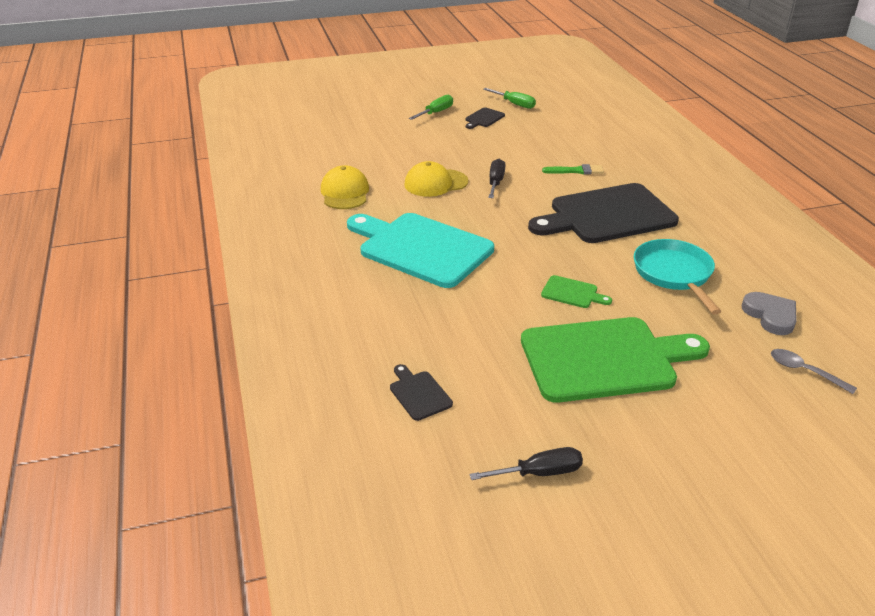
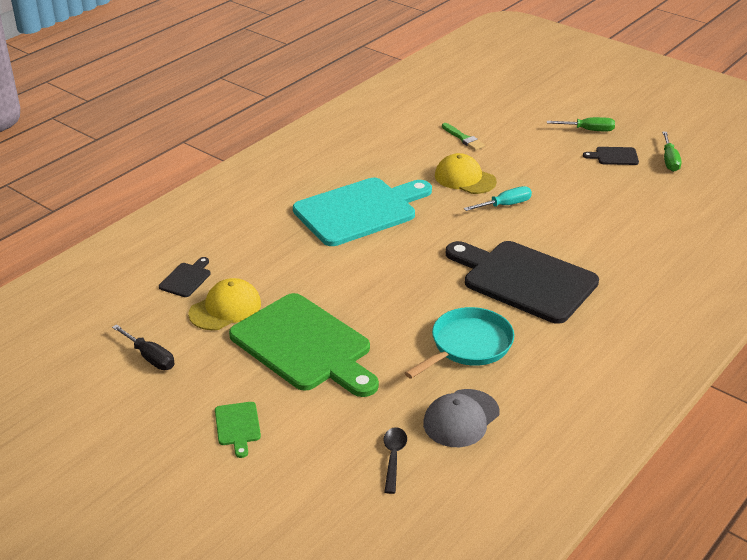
camera: 55 degrees right, 0 degrees up
yellow cap [321,165,369,209] -> yellow cap moved to [188,278,261,330]
turquoise cutting board [347,213,494,288] -> turquoise cutting board turned 60 degrees clockwise [293,178,432,246]
black screwdriver [488,159,506,198] -> turquoise screwdriver [464,186,532,211]
green cutting board [541,275,612,308] -> green cutting board moved to [215,402,261,458]
green brush [542,164,604,174] -> green brush moved to [442,123,485,150]
grey heart [741,292,797,335] -> grey cap [423,389,499,447]
grey spoon [771,349,857,394] -> black spoon [384,427,407,494]

